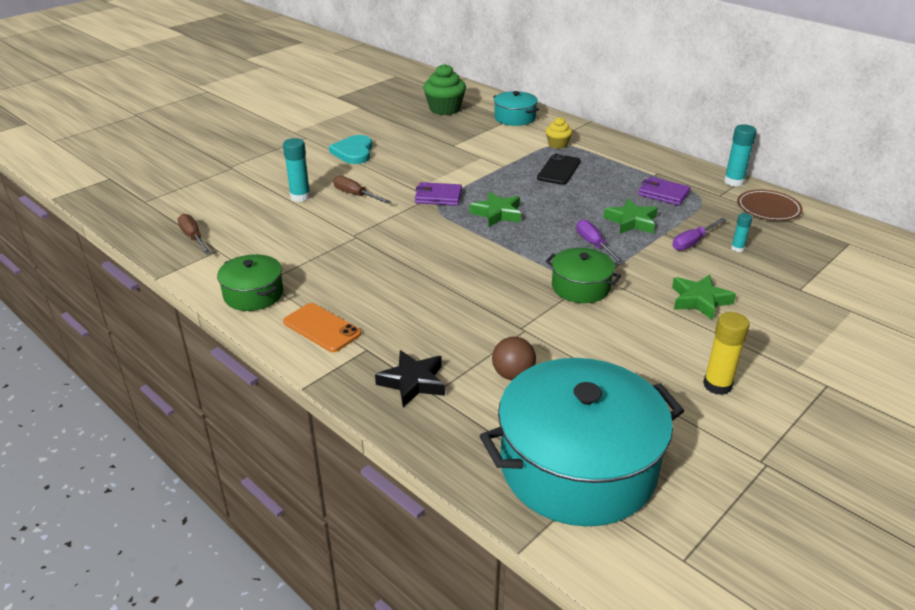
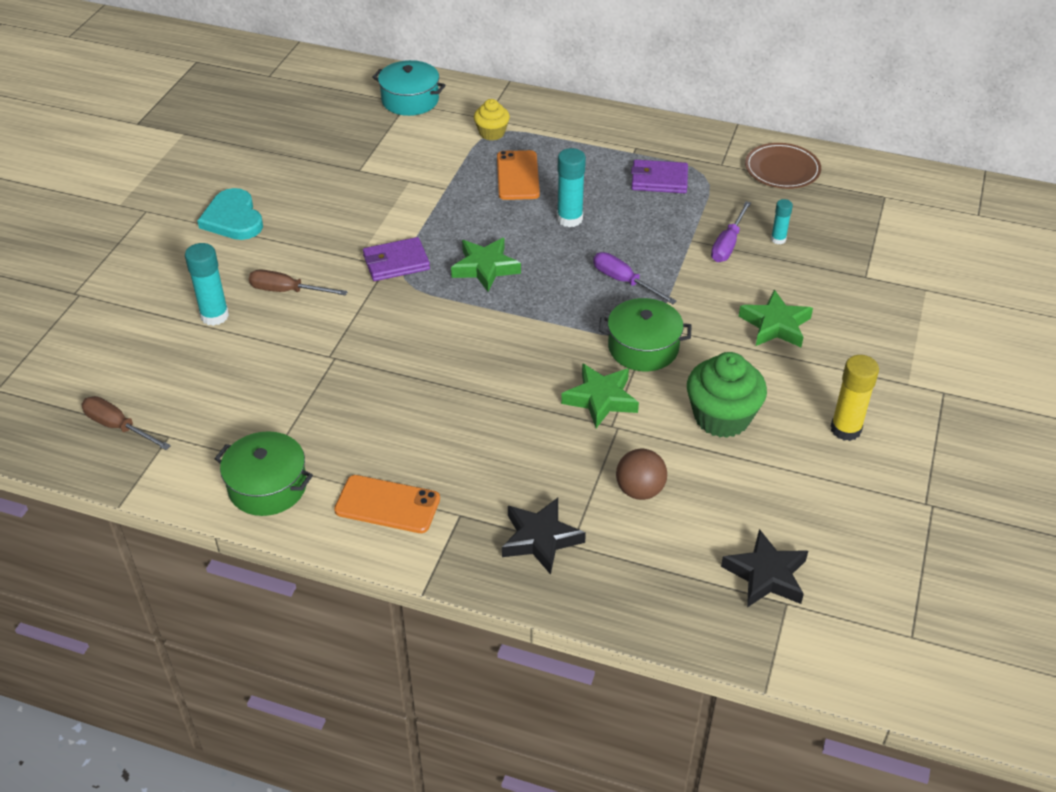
camera: 25 degrees left, 10 degrees up
green cupcake [423,64,466,115] -> green cupcake moved to [687,352,767,438]
turquoise pot [480,358,684,526] -> black star [721,529,808,608]
black phone [537,154,581,185] -> orange phone [497,150,540,200]
green star [603,199,658,234] -> green star moved to [561,363,639,428]
turquoise glue stick [724,124,757,187] -> turquoise glue stick moved to [557,148,586,227]

